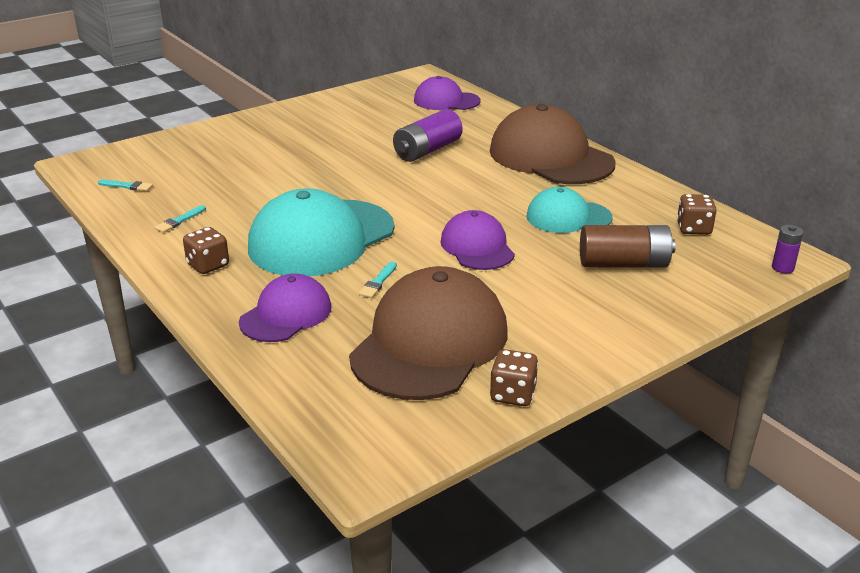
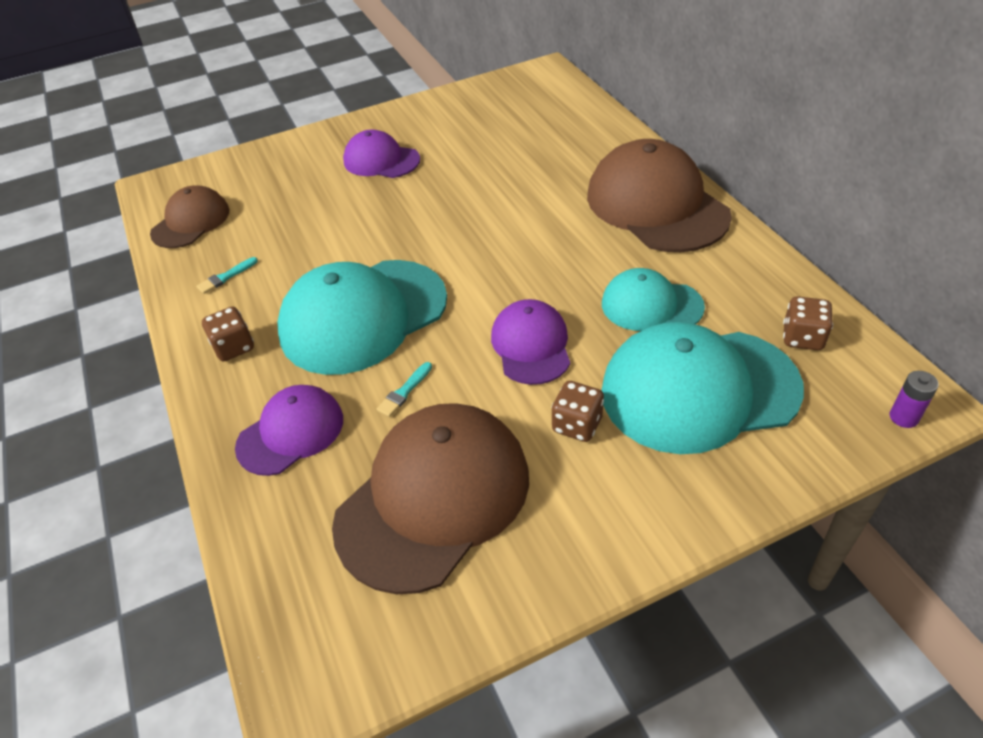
camera: 15 degrees right, 15 degrees up
turquoise brush [98,180,153,191] -> brown cap [150,185,230,248]
purple battery [393,109,463,162] -> none
purple cap [414,76,481,110] -> purple cap moved to [343,129,420,178]
brown dice [490,349,538,406] -> brown dice moved to [551,381,604,442]
brown battery [580,225,676,267] -> turquoise cap [601,322,804,454]

